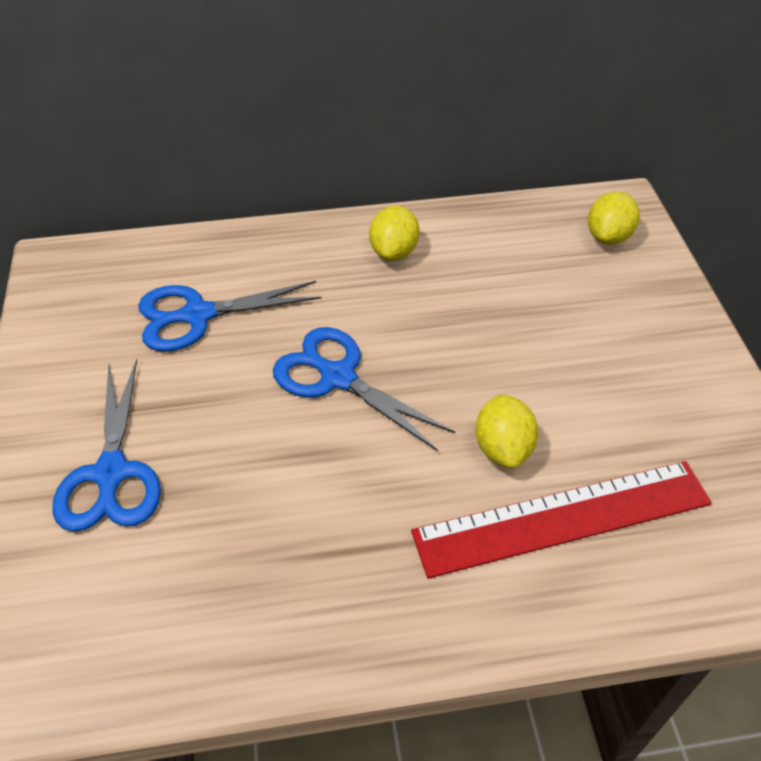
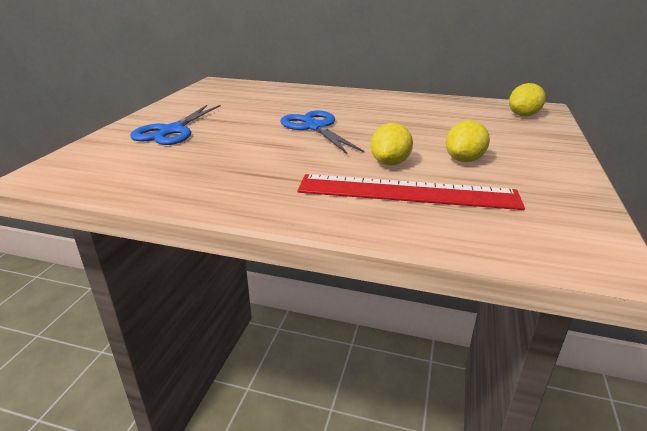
camera: 25 degrees right, 20 degrees down
blue scissors [138,281,322,352] -> none
yellow lemon [369,206,420,261] -> yellow lemon moved to [446,120,490,162]

